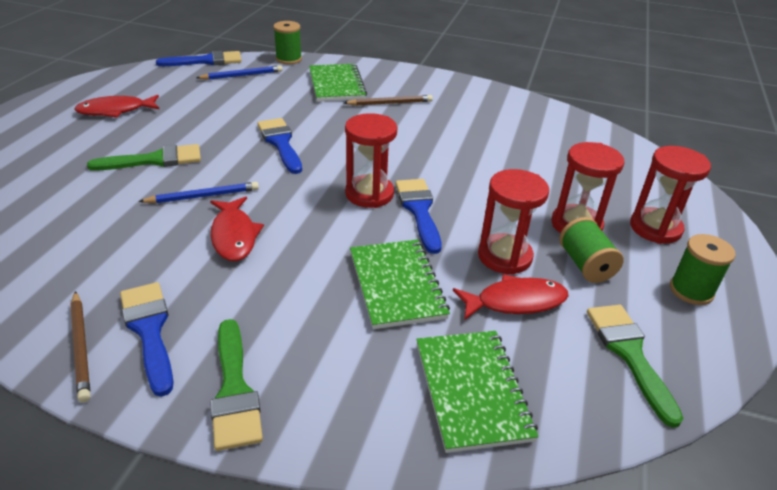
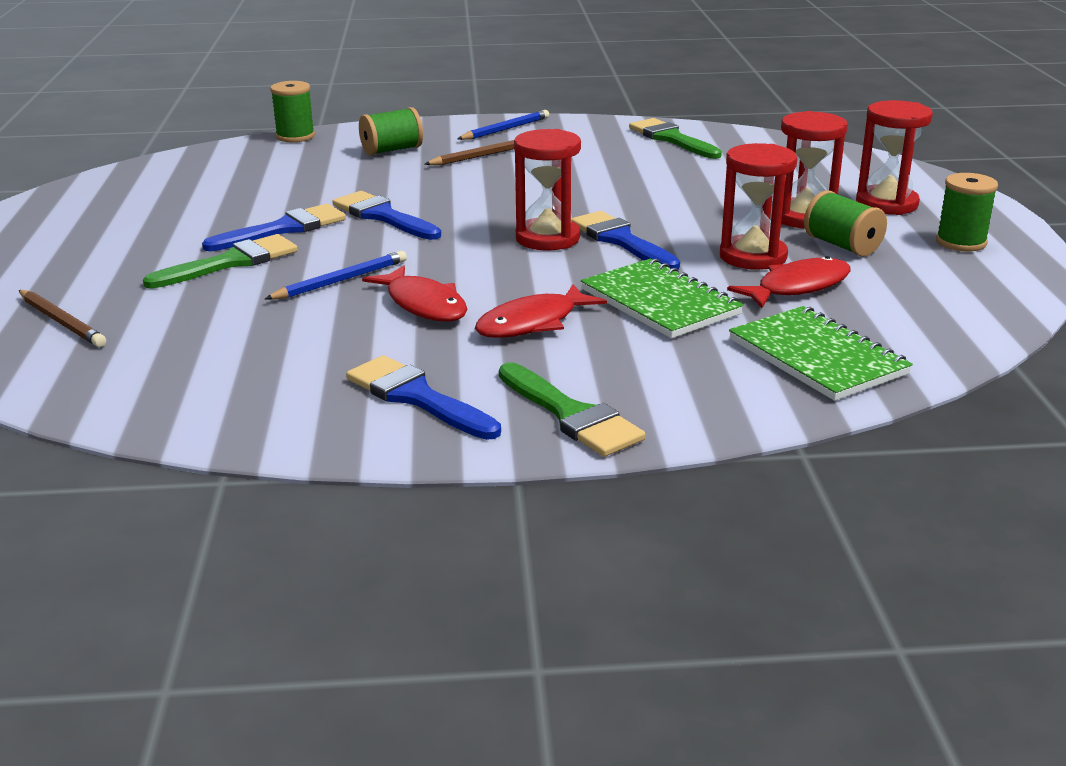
camera: 20 degrees left, 10 degrees down
brown pencil [71,291,91,403] -> brown pencil moved to [19,290,106,347]
red fish [74,95,159,118] -> red fish moved to [475,284,607,338]
blue brush [156,51,242,66] -> blue brush moved to [202,204,346,251]
blue pencil [196,65,283,80] -> blue pencil moved to [458,110,549,140]
green notebook [309,64,367,101] -> green spool [359,107,423,156]
green brush [587,305,683,428] -> green brush moved to [629,118,722,159]

